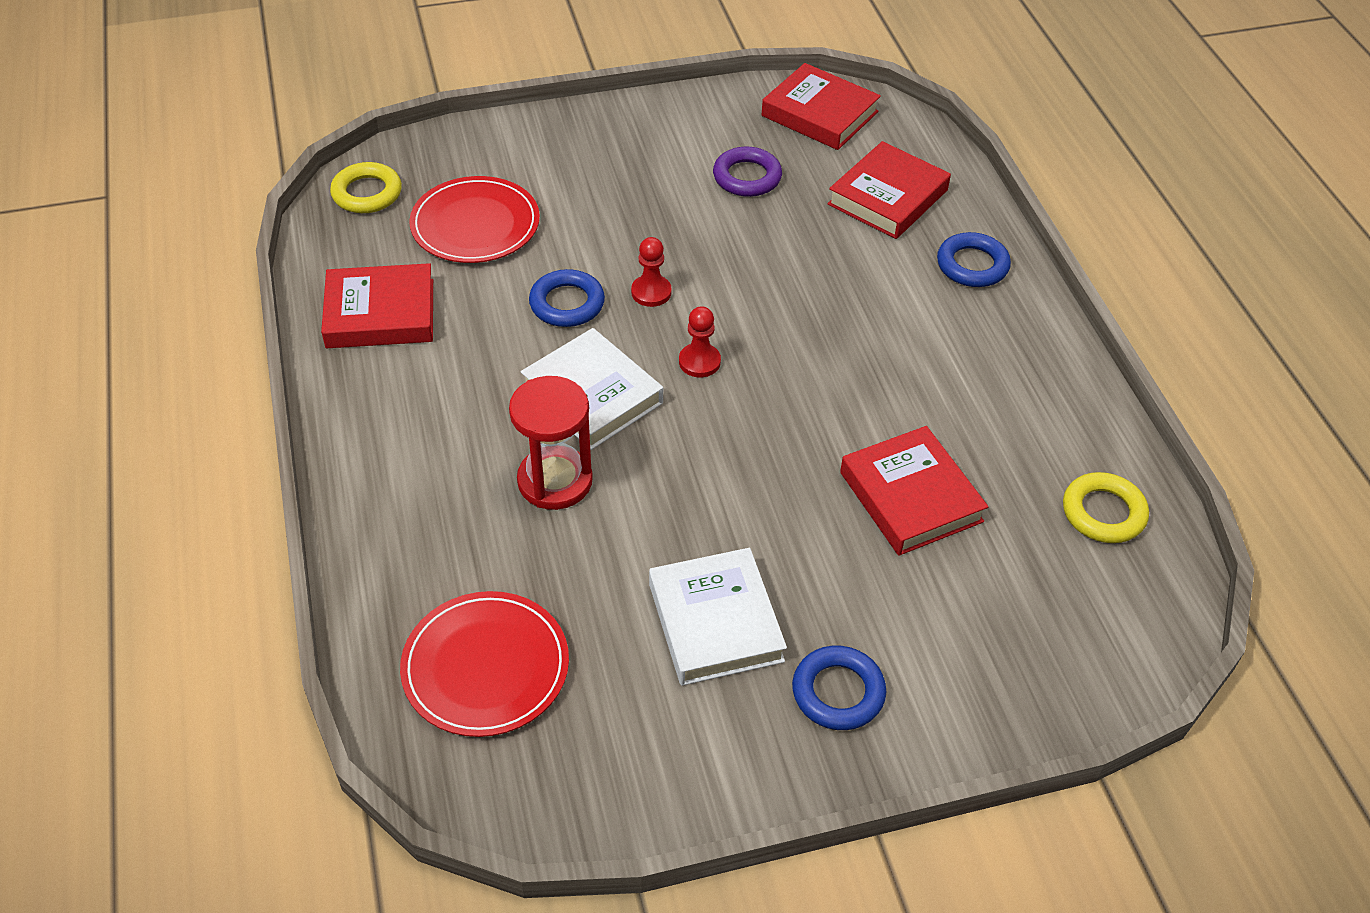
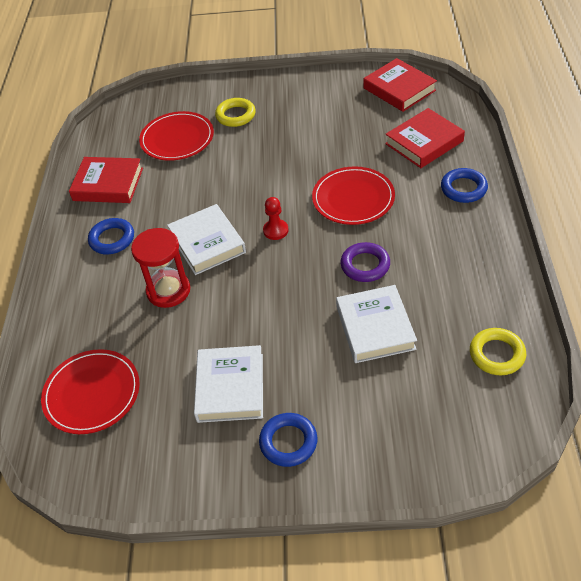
camera: 20 degrees right, 0 degrees up
yellow ring [330,162,402,213] -> yellow ring moved to [215,98,256,127]
blue ring [529,269,605,327] -> blue ring moved to [88,218,134,254]
red pawn [631,237,672,307] -> none
purple ring [713,147,782,197] -> purple ring moved to [341,242,390,282]
red book [840,426,988,556] -> white book [336,285,417,363]
none -> red plate [312,166,395,225]

